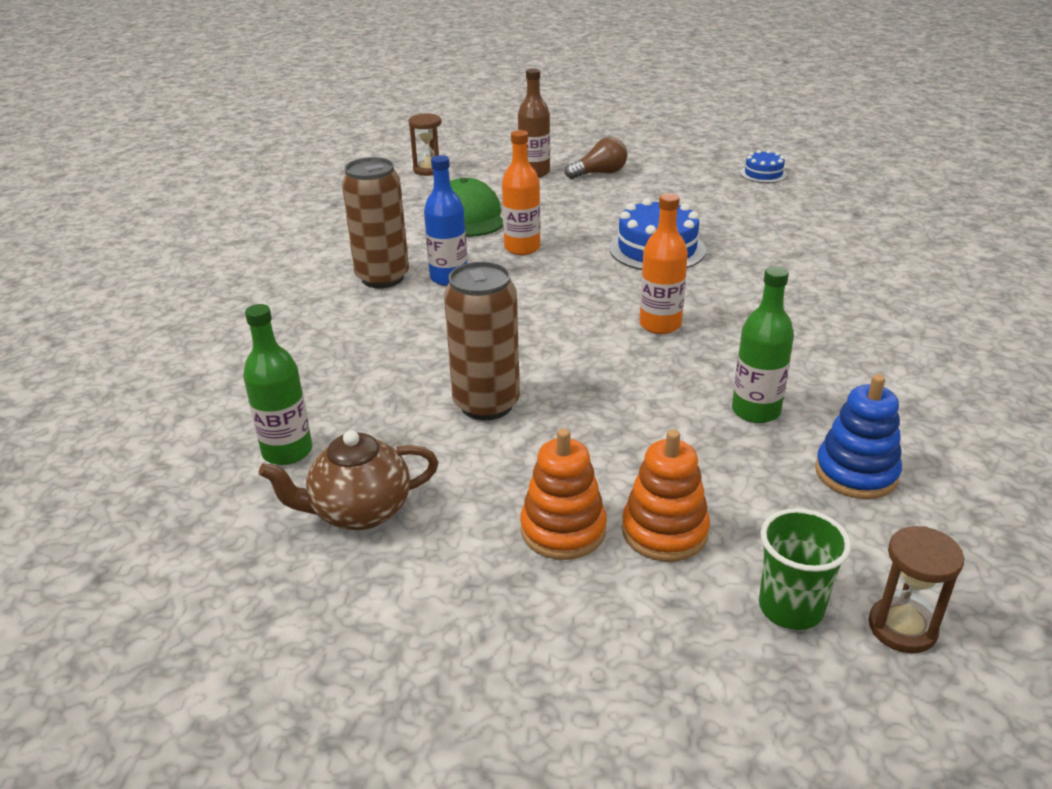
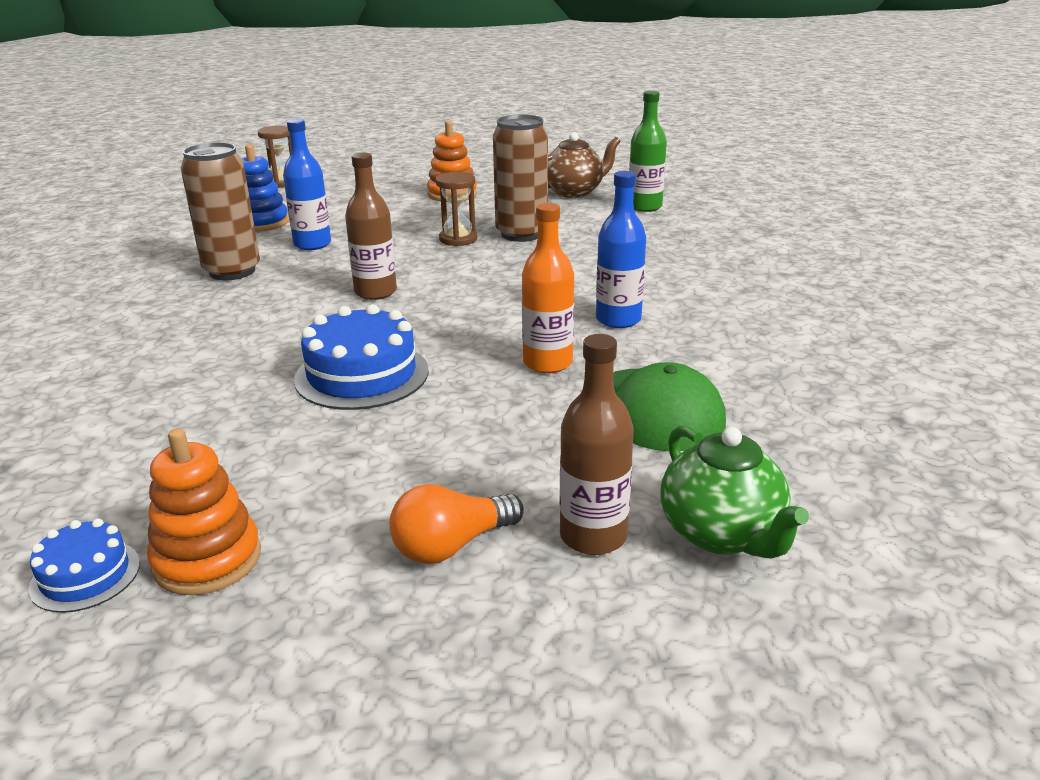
camera: 170 degrees right, 5 degrees down
brown can [342,157,409,288] -> brown can moved to [181,142,260,280]
brown hourglass [408,113,441,176] -> brown hourglass moved to [436,172,478,246]
brown light bulb [565,137,627,179] -> orange light bulb [389,484,524,564]
orange stacking toy [622,430,710,562] -> orange stacking toy moved to [147,428,261,595]
orange bottle [639,193,688,334] -> brown bottle [345,152,397,300]
green bottle [732,266,794,423] -> blue bottle [283,119,331,250]
green cup [759,508,851,630] -> none
none -> green teapot [660,425,809,559]

